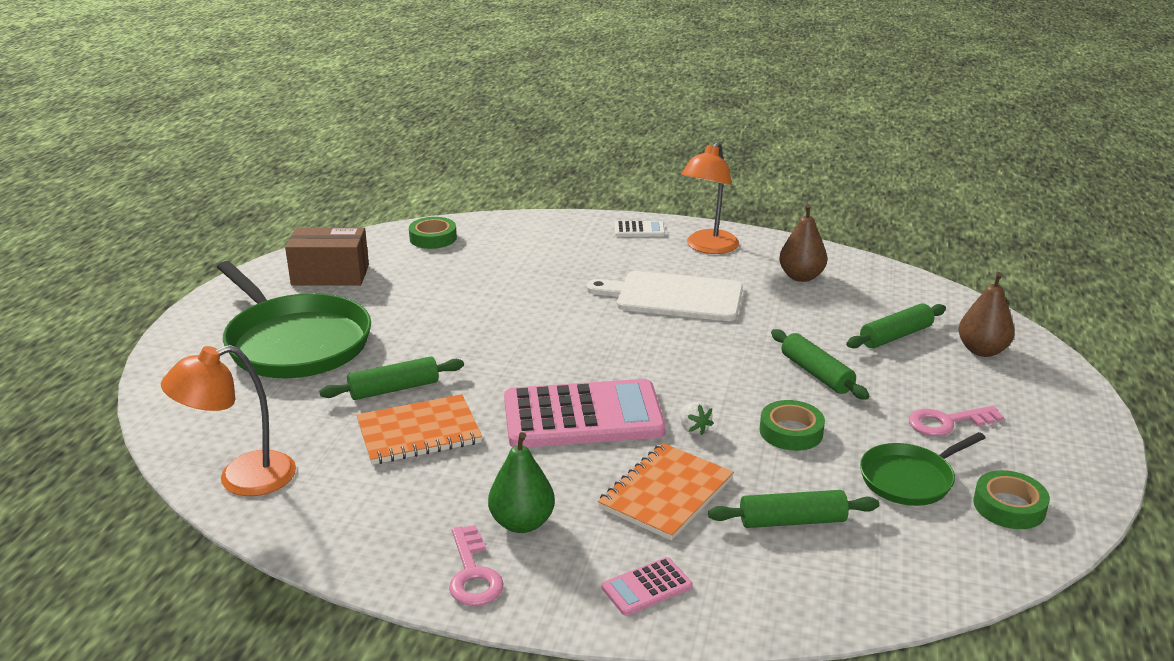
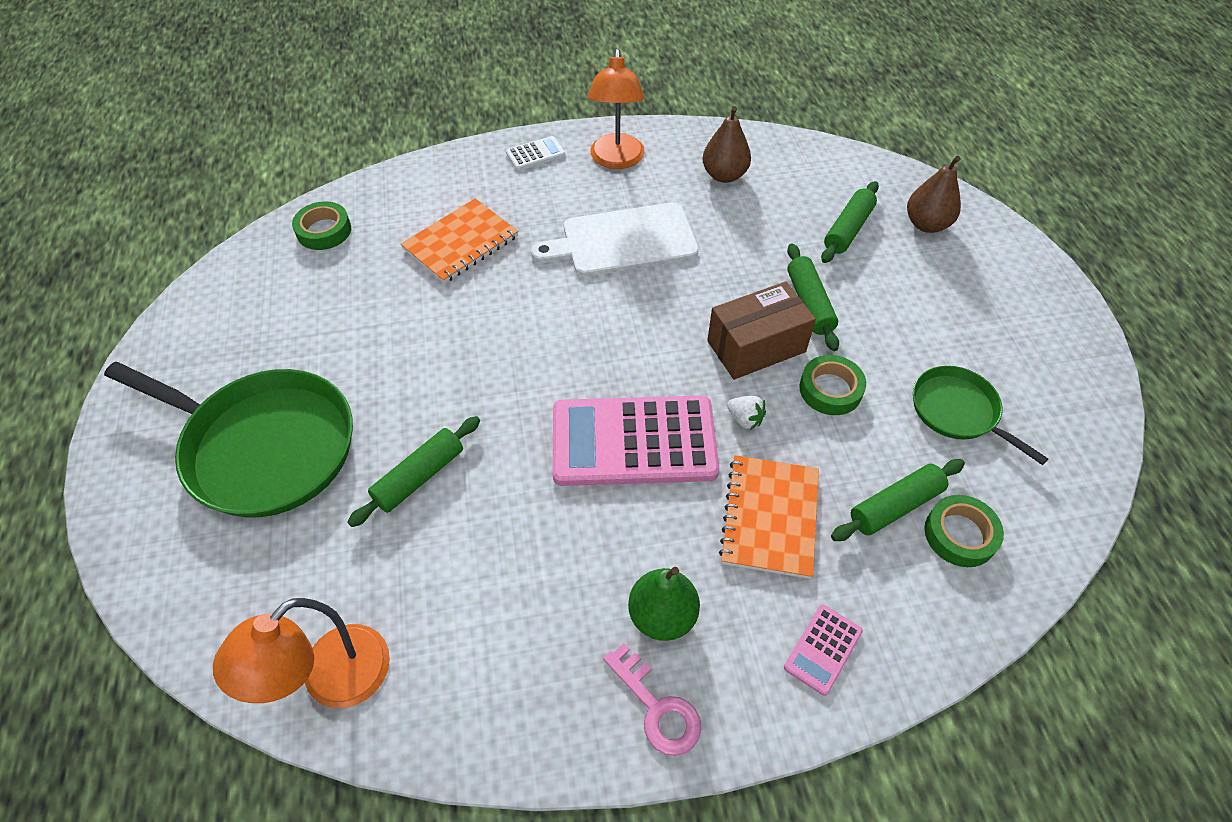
camera: 25 degrees left, 25 degrees up
brown box [285,227,369,286] -> brown box moved to [707,281,816,379]
orange notebook [356,394,482,465] -> orange notebook moved to [401,198,519,284]
pink calculator [504,379,666,447] -> pink calculator turned 150 degrees counterclockwise [553,396,719,486]
green rolling pin [771,329,869,400] -> green rolling pin turned 45 degrees clockwise [787,243,839,351]
green pan [860,432,985,506] -> green pan turned 105 degrees clockwise [913,366,1048,465]
pink key [909,406,1004,436] -> none
green tape [973,470,1050,529] -> green tape moved to [924,495,1004,567]

